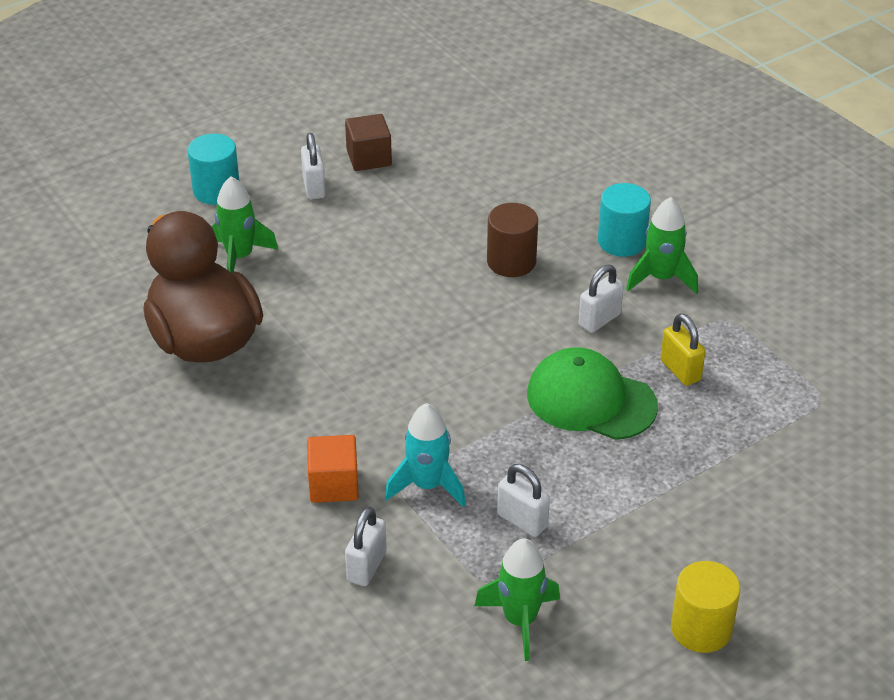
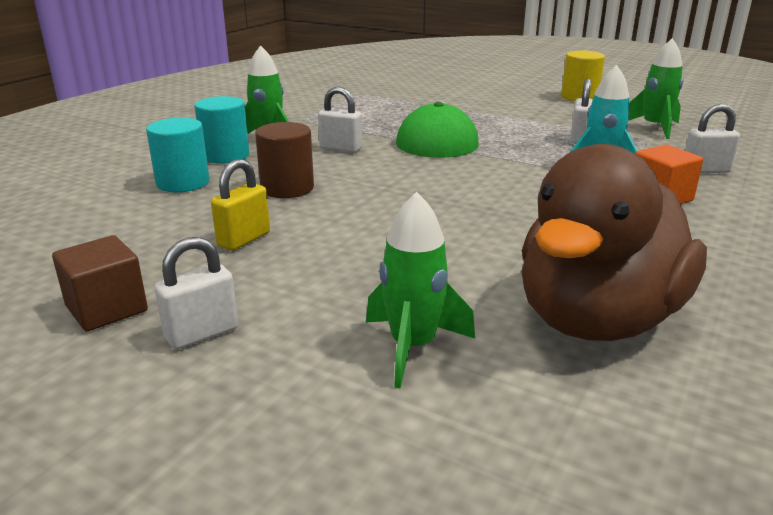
camera: 115 degrees left, 15 degrees down
turquoise cylinder [188,134,240,205] -> turquoise cylinder moved to [146,118,209,192]
yellow padlock [660,313,706,386] -> yellow padlock moved to [211,159,270,251]

